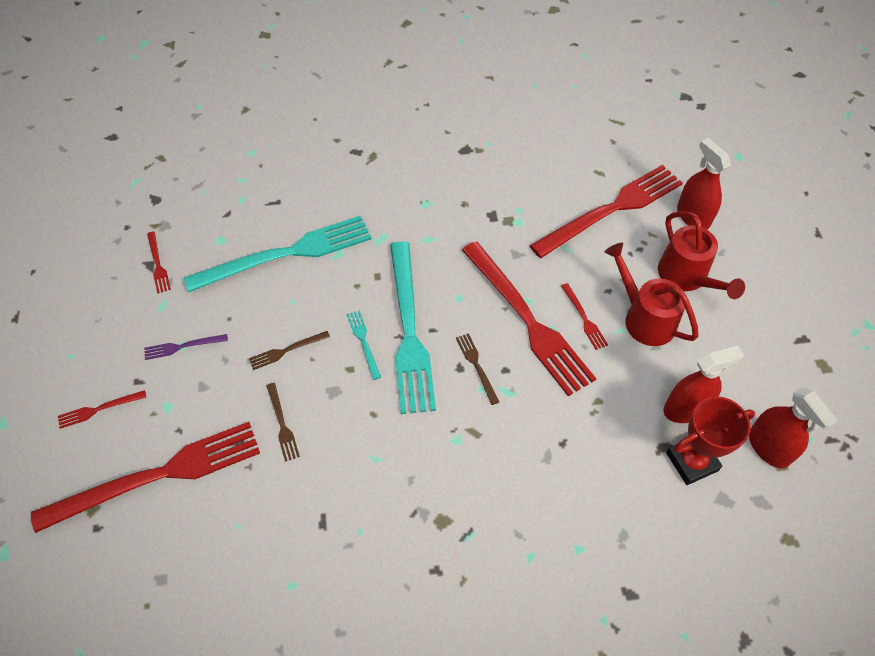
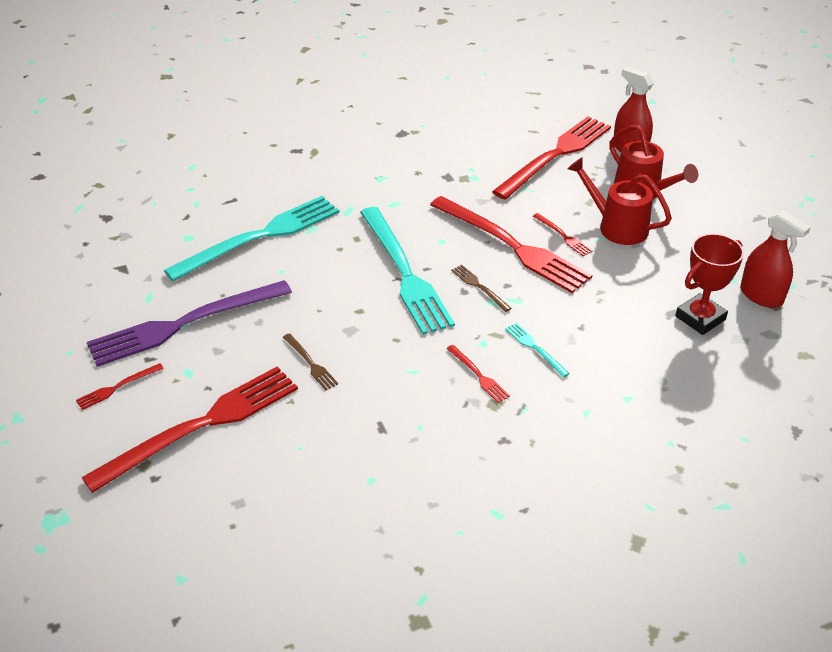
camera: 15 degrees left, 15 degrees down
purple fork [144,334,228,360] -> purple fork [87,280,292,367], size x2.45
red fork [147,231,171,293] -> red fork moved to [446,345,510,403]
brown fork [249,331,330,370] -> none
turquoise fork [347,310,381,380] -> turquoise fork moved to [505,323,570,377]
red spray bottle [664,346,744,423] -> none

